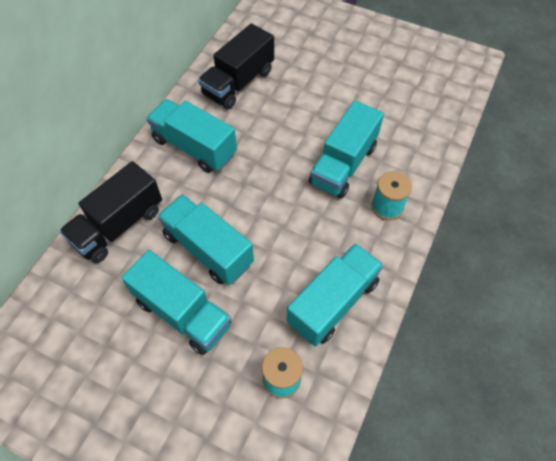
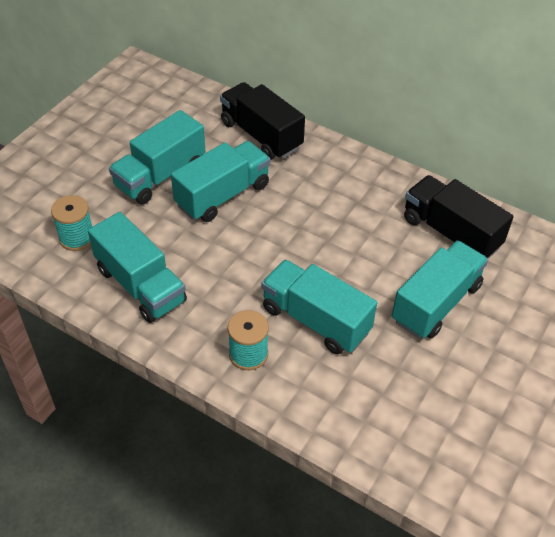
camera: 95 degrees right, 10 degrees down
turquoise truck [146,99,237,173] -> turquoise truck moved to [392,240,488,339]

